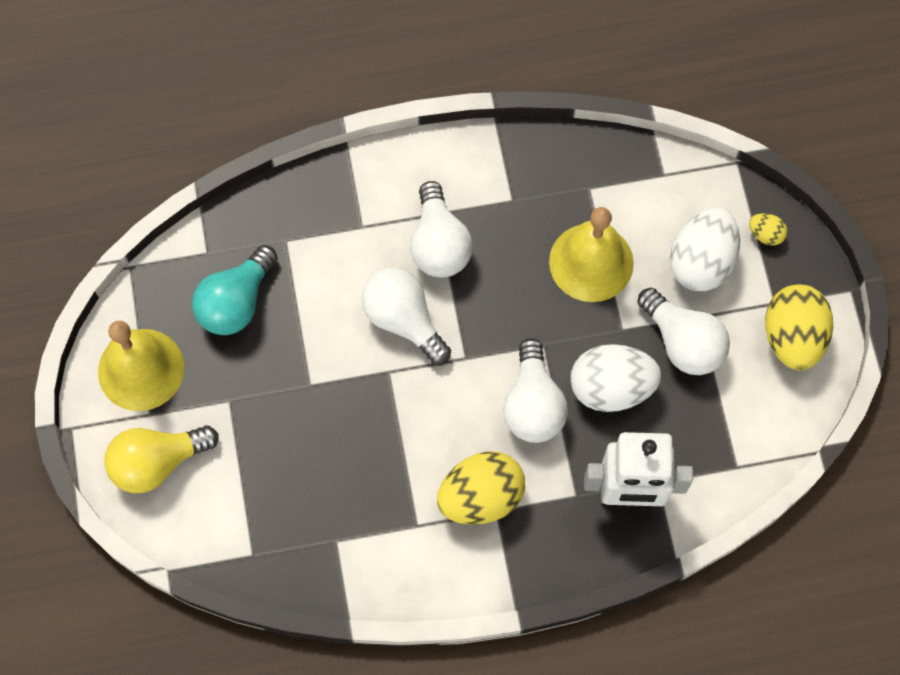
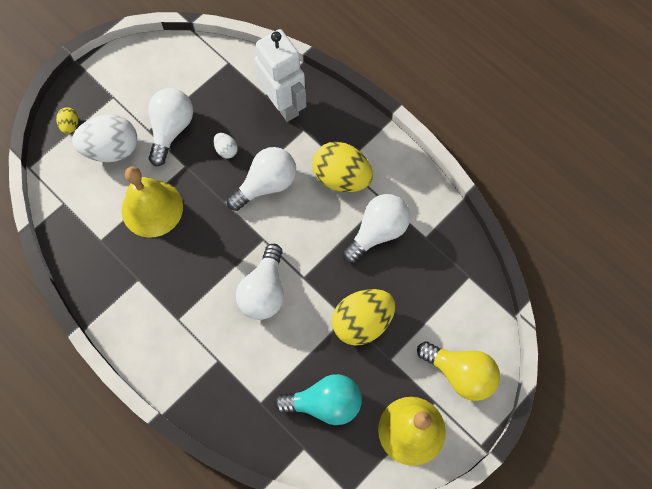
camera: 125 degrees left, 0 degrees up
white light bulb [410,181,473,278] -> white light bulb moved to [342,194,410,263]
white egg [570,344,661,412] -> white egg [213,133,238,159], size x0.46
yellow egg [765,285,833,371] -> yellow egg moved to [332,289,395,346]

